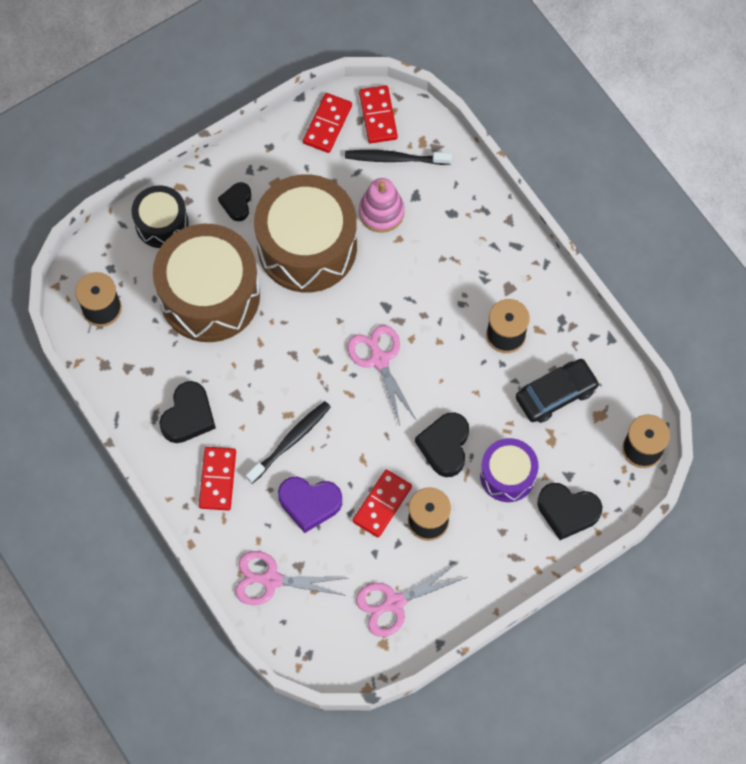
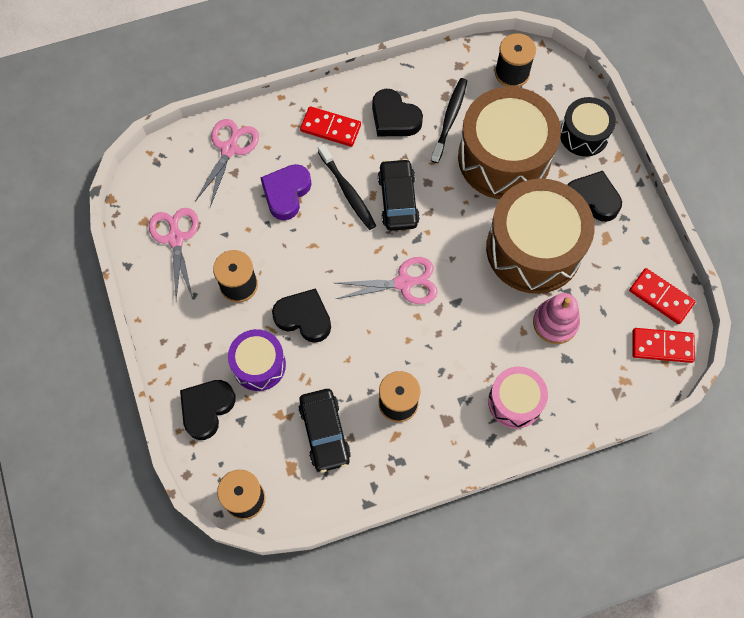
camera: 105 degrees right, 0 degrees up
black heart [218,182,251,221] -> black heart [567,171,622,222], size x1.56
black toothbrush [345,150,452,165] -> black toothbrush moved to [431,78,467,163]
red domino [352,470,412,537] -> none
none -> black car [378,159,420,231]
none -> pink drum [488,366,548,429]

